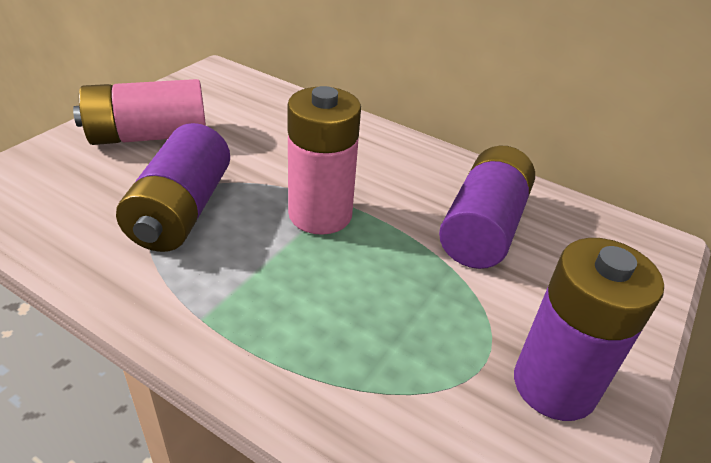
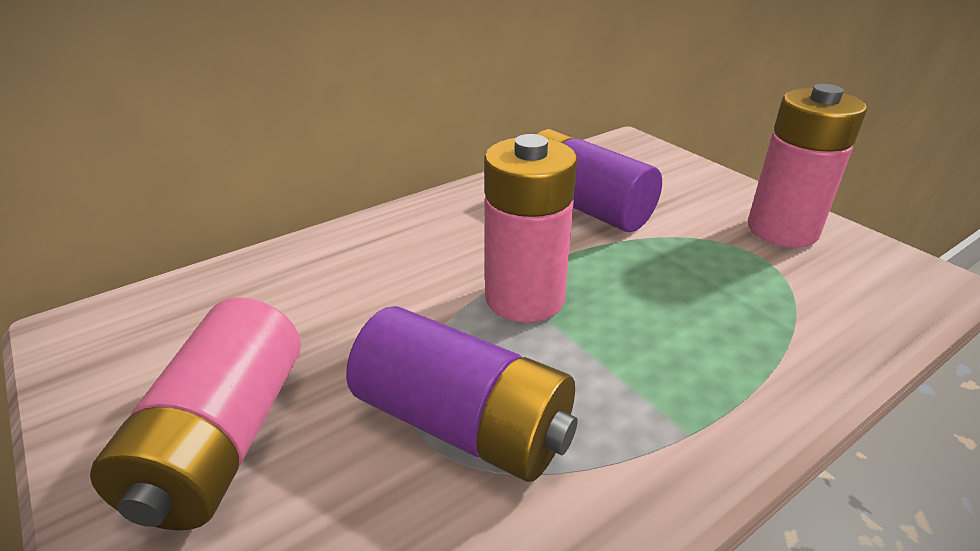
camera: 65 degrees left, 5 degrees down
purple battery [514,238,664,421] -> pink battery [748,84,867,247]

